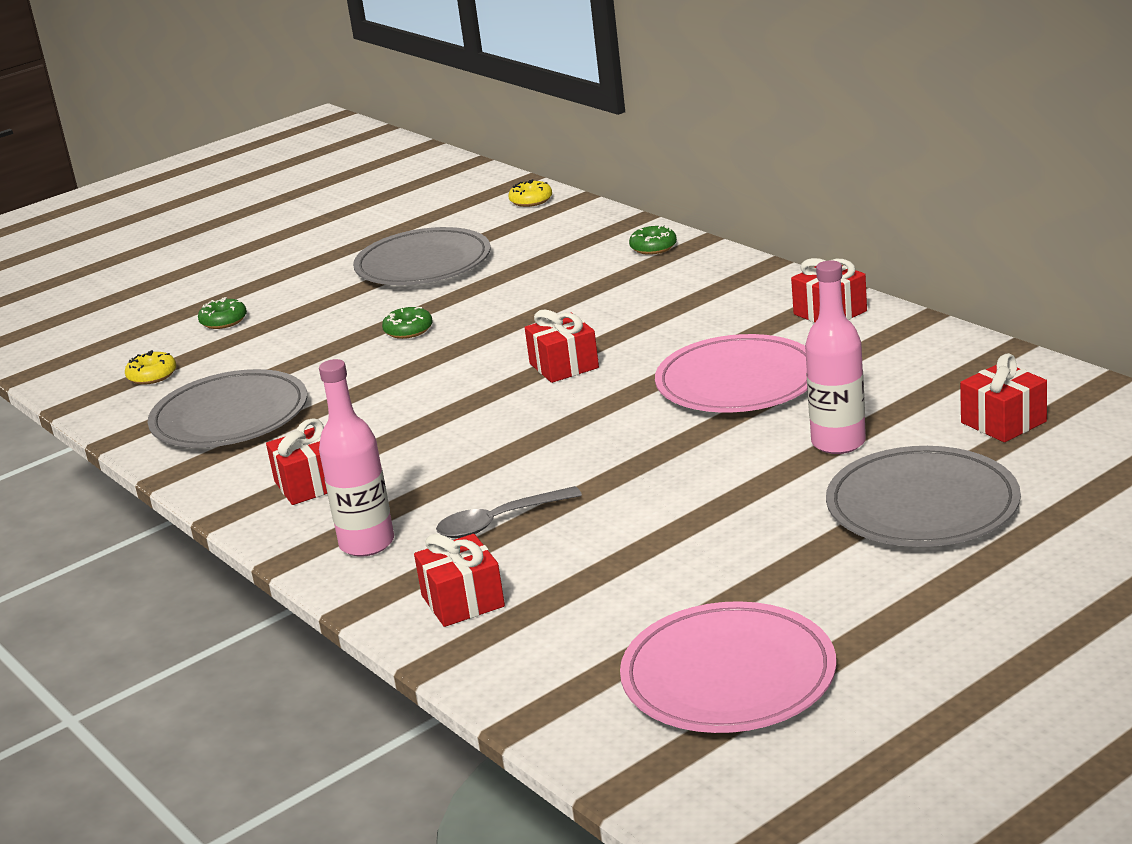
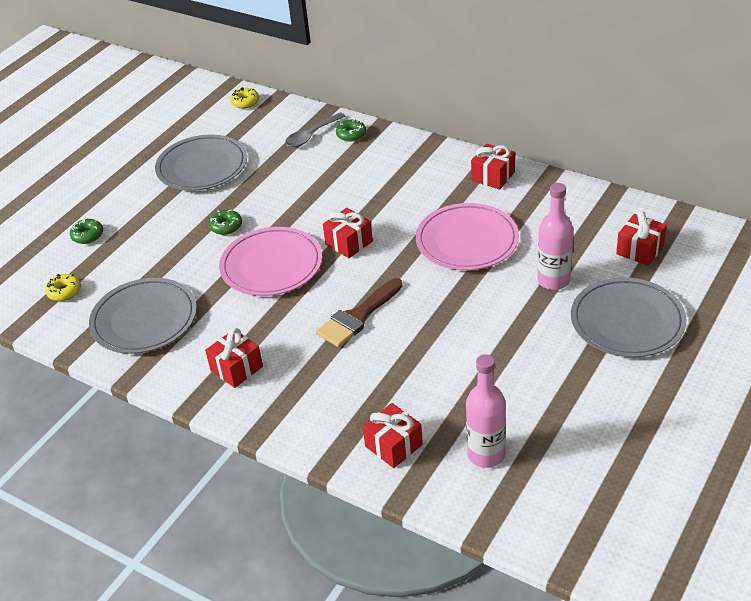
camera: 20 degrees left, 15 degrees up
pink bottle [319,359,394,557] -> pink bottle moved to [466,354,506,468]
grey spoon [436,486,582,538] -> grey spoon moved to [285,112,345,147]
pink plate [620,601,836,733] -> pink plate moved to [219,227,322,296]
none -> brown brush [316,278,402,347]

